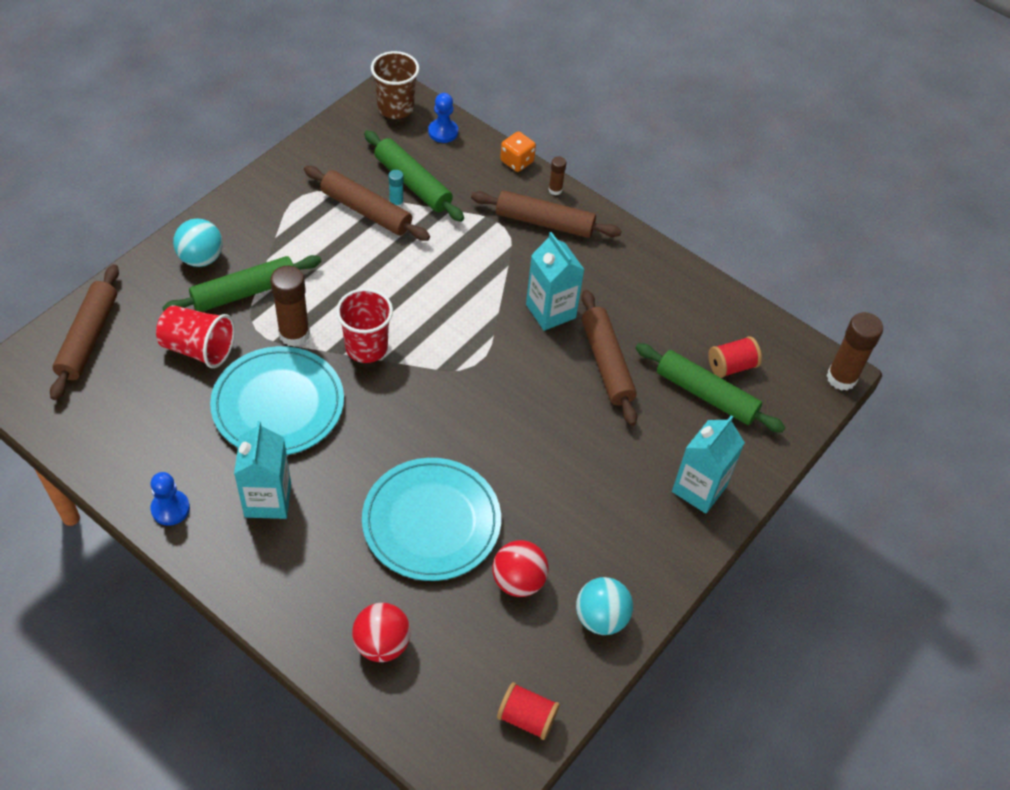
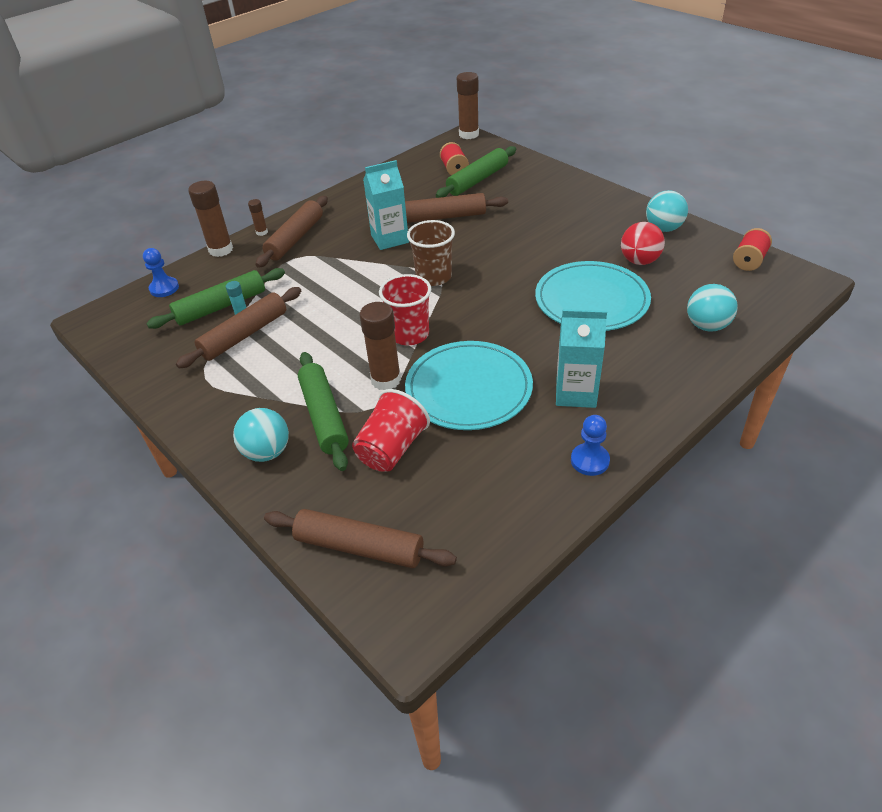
camera: 75 degrees left, 10 degrees down
red ball [352,603,411,662] -> turquoise ball [687,284,738,332]
brown cup [371,51,419,119] -> brown cup moved to [407,220,455,286]
orange dice [500,131,536,172] -> brown glue stick [188,181,233,257]
turquoise carton [672,416,745,514] -> none

